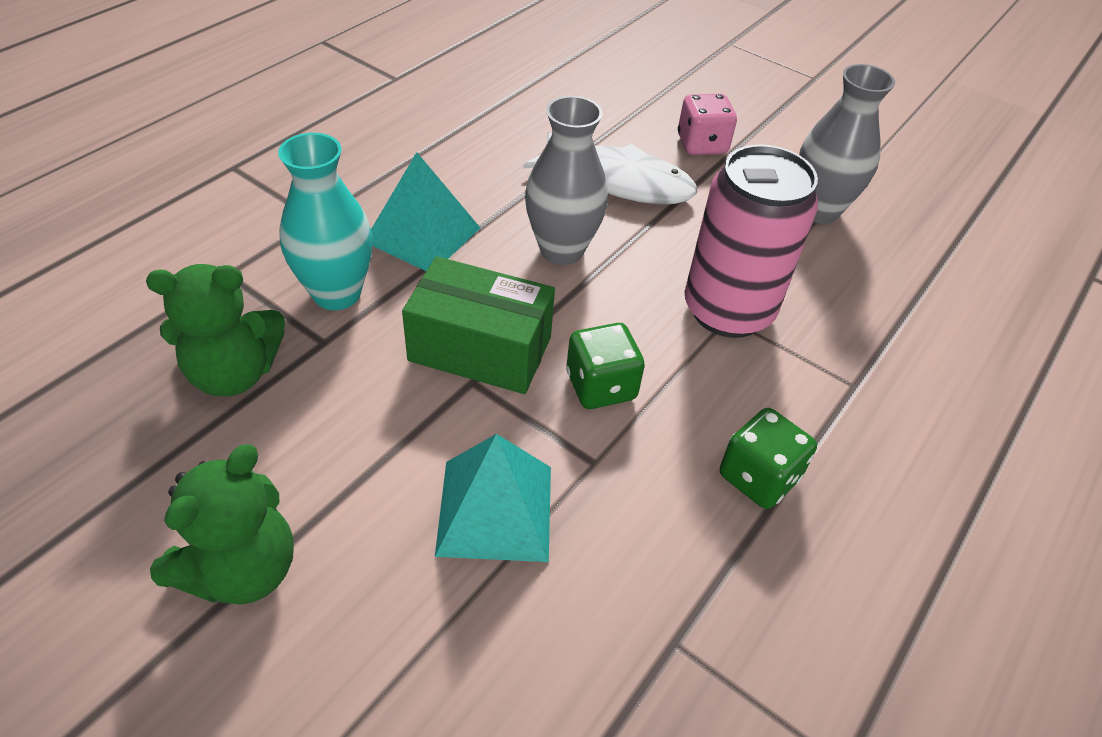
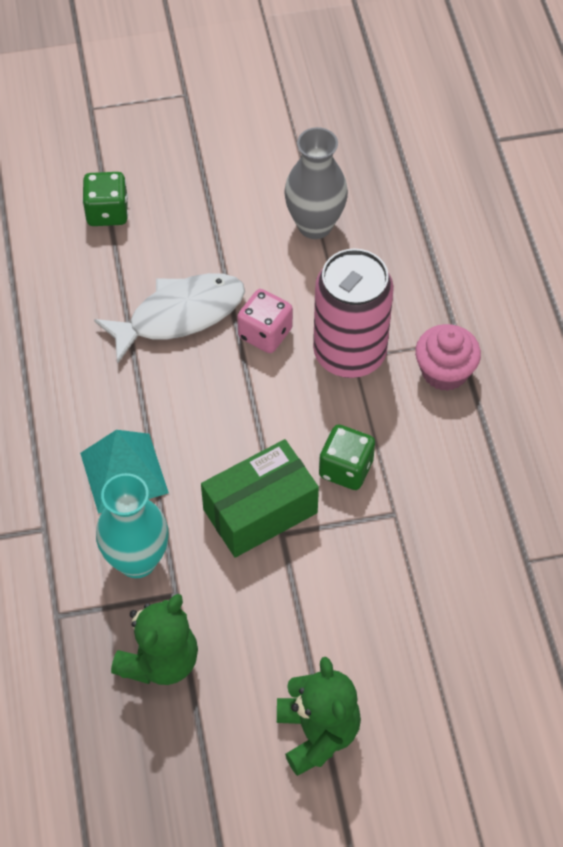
camera: 45 degrees left, 10 degrees up
turquoise pyramid [435,434,551,562] -> none
grey vase [525,96,608,265] -> none
pink dice [678,93,737,155] -> pink dice moved to [237,289,293,353]
green dice [720,408,817,509] -> green dice moved to [82,172,128,226]
none -> pink cupcake [415,324,481,391]

